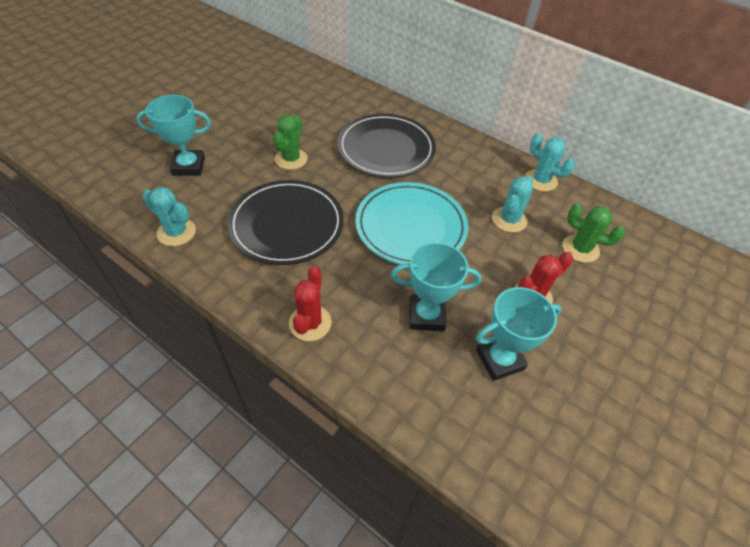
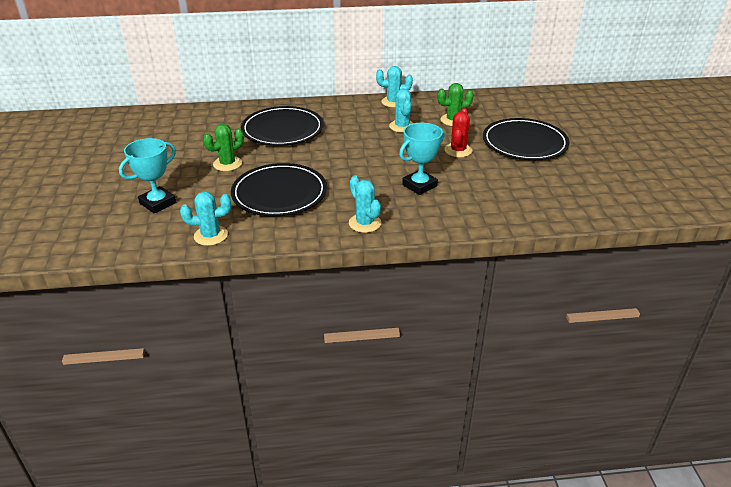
camera: 40 degrees left, 15 degrees down
green cactus [273,115,308,170] -> green cactus turned 75 degrees clockwise [203,124,244,171]
red cactus [289,266,332,341] -> turquoise cactus [349,175,381,233]
turquoise plate [355,182,469,265] -> none
turquoise trophy [476,287,562,381] -> none
none -> black plate [483,118,569,160]

